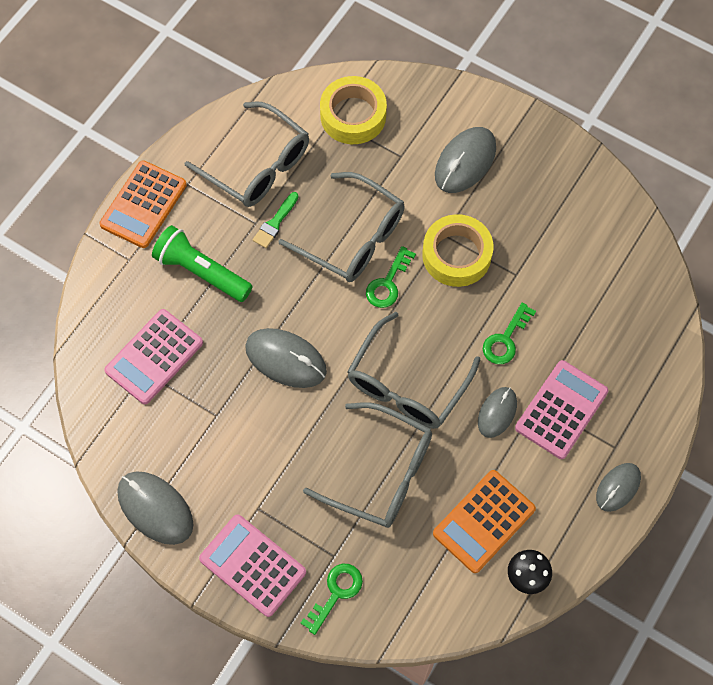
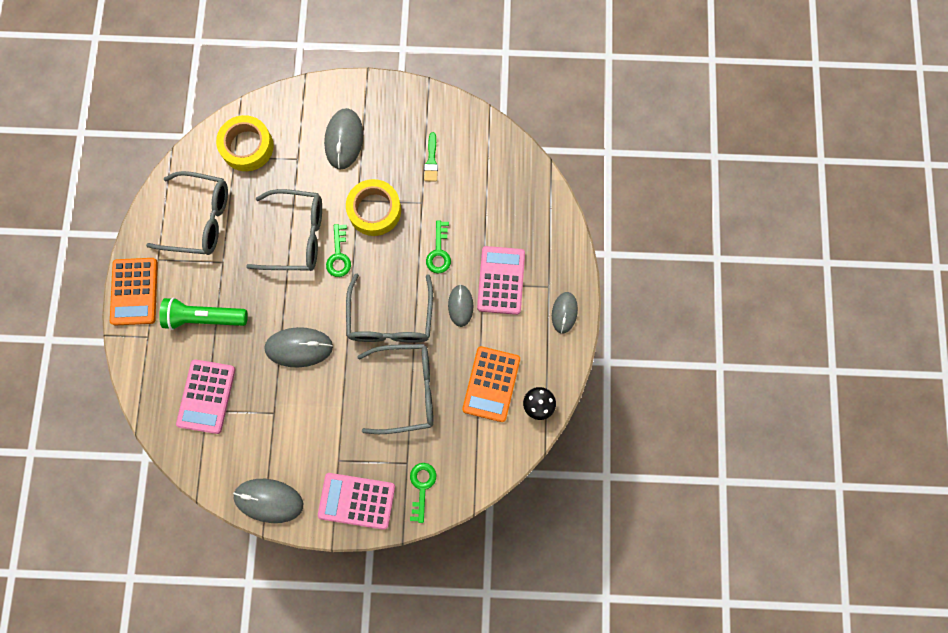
camera: 30 degrees left, 10 degrees up
green brush [253,192,298,248] -> green brush moved to [424,132,438,182]

